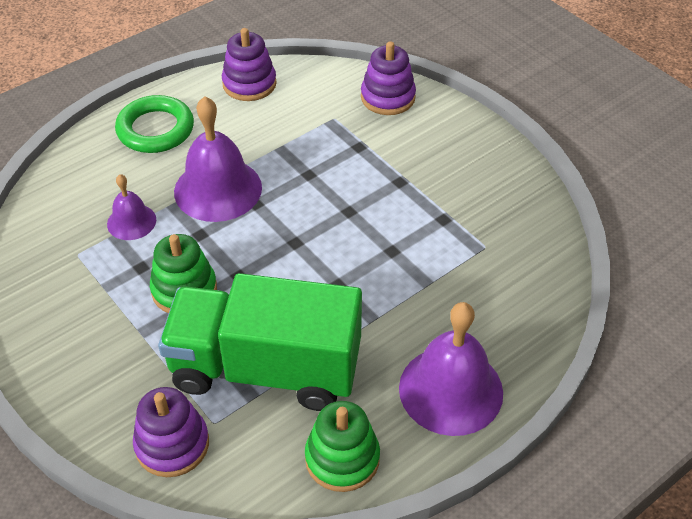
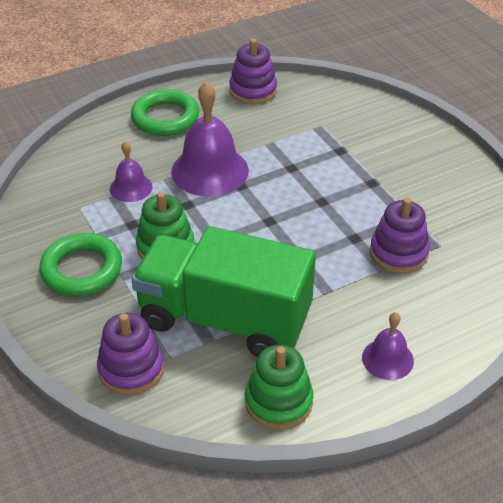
camera: 10 degrees right, 5 degrees down
purple stacking toy [361,41,416,115] -> purple stacking toy moved to [370,198,430,273]
purple bell [399,302,503,436] -> purple bell [362,312,414,380], size x0.54
none -> green ring [39,233,122,296]

